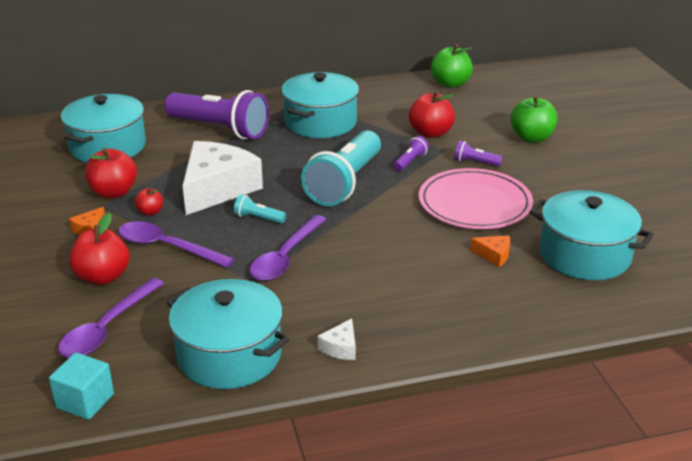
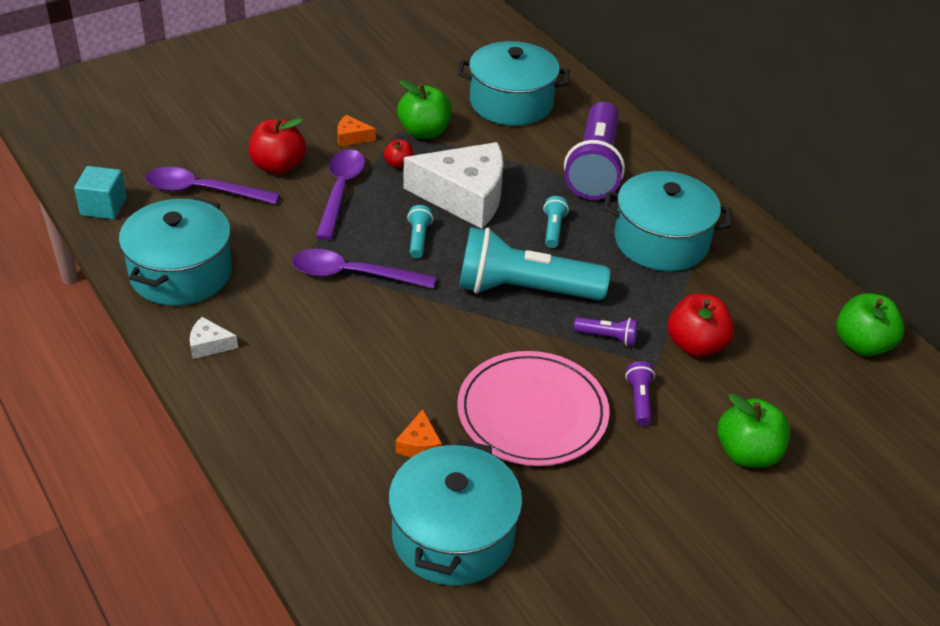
camera: 70 degrees right, 10 degrees up
red apple [85,148,137,198] -> green apple [397,80,452,139]
none -> turquoise flashlight [543,196,569,248]

